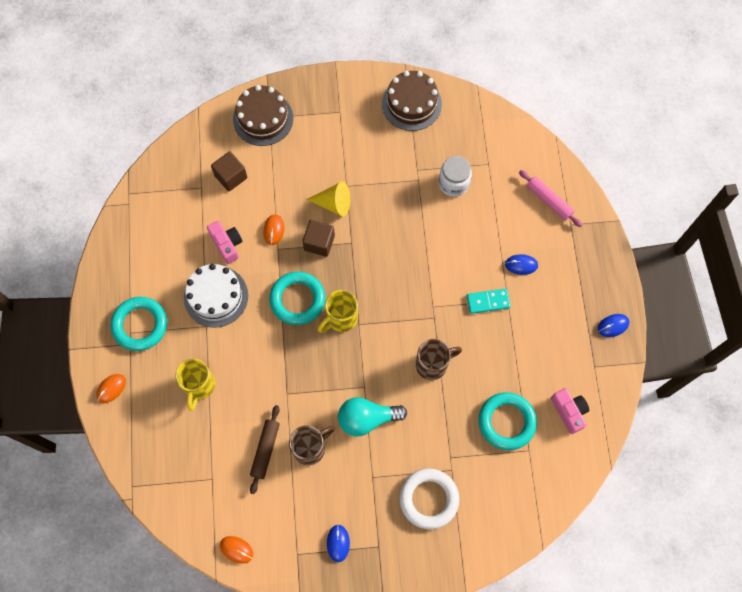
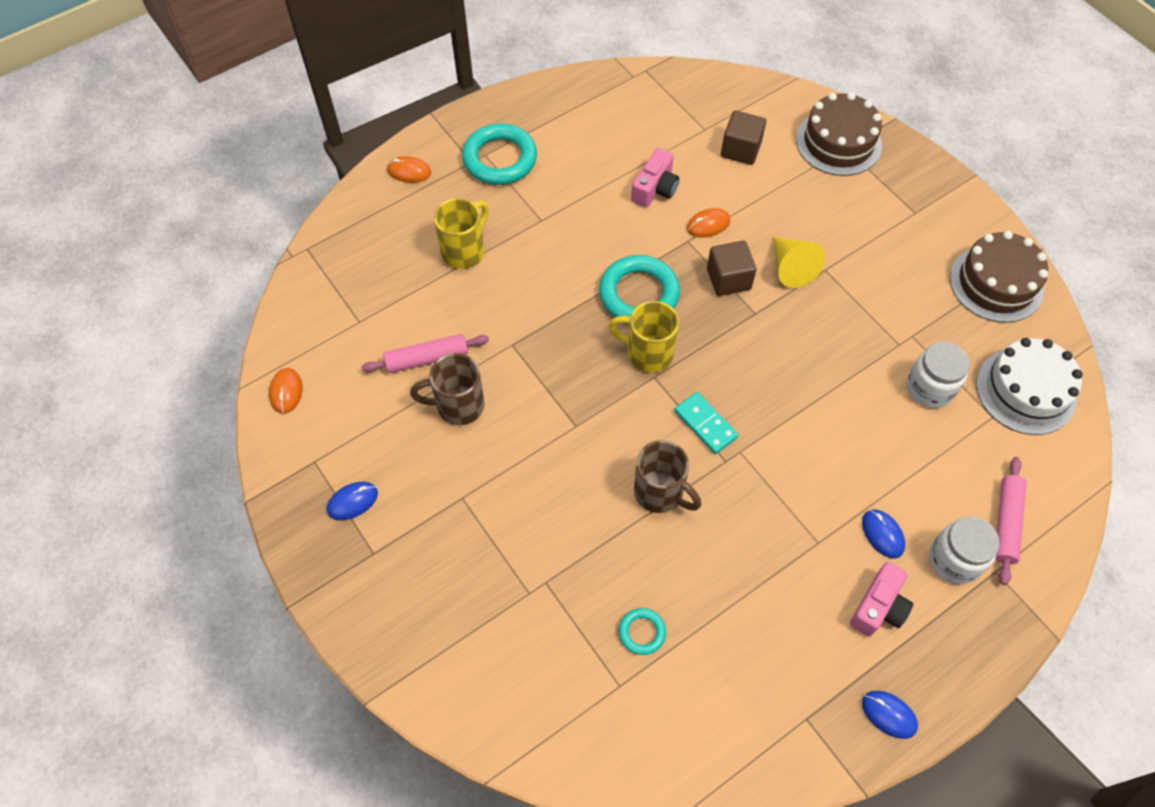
camera: 60 degrees right, 10 degrees down
yellow mug [175,359,215,411] -> yellow mug turned 150 degrees clockwise [434,198,489,269]
white cake [184,264,248,328] -> white cake moved to [976,338,1083,435]
brown rolling pin [250,405,280,494] -> pink rolling pin [362,334,489,373]
brown mug [289,425,335,465] -> brown mug turned 150 degrees clockwise [410,353,484,425]
turquoise light bulb [338,397,407,436] -> none
white ring [399,468,459,529] -> none
turquoise domino [467,288,510,314] -> turquoise domino moved to [674,392,738,454]
turquoise ring [478,392,537,450] -> turquoise ring [619,608,666,655], size x0.50
pink camera [551,388,589,434] -> pink camera moved to [850,562,914,636]
none -> white jar [929,516,1000,584]

